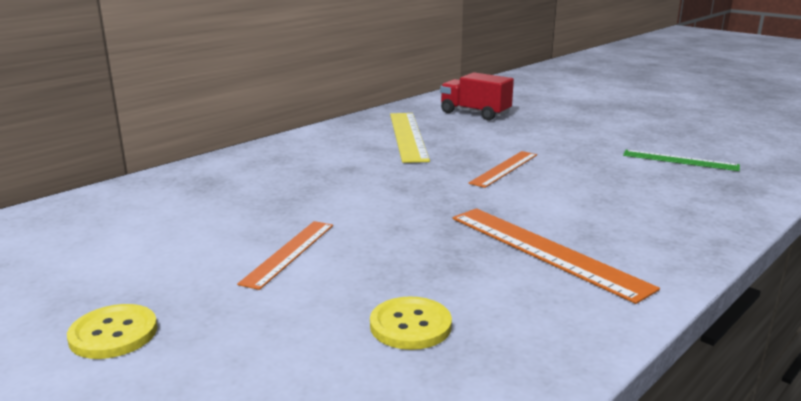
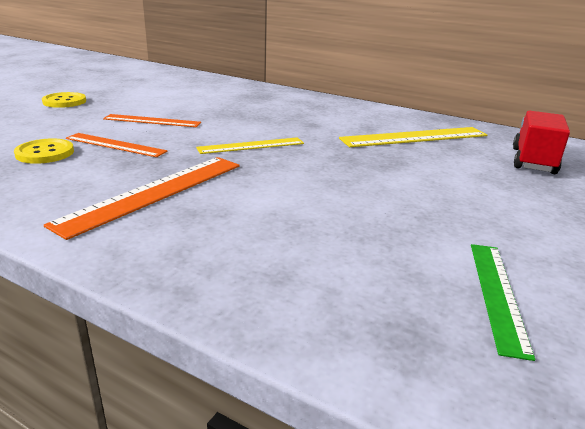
camera: 75 degrees right, 5 degrees up
orange ruler [468,151,537,188] -> orange ruler moved to [66,133,167,157]
none -> yellow ruler [196,137,304,154]

